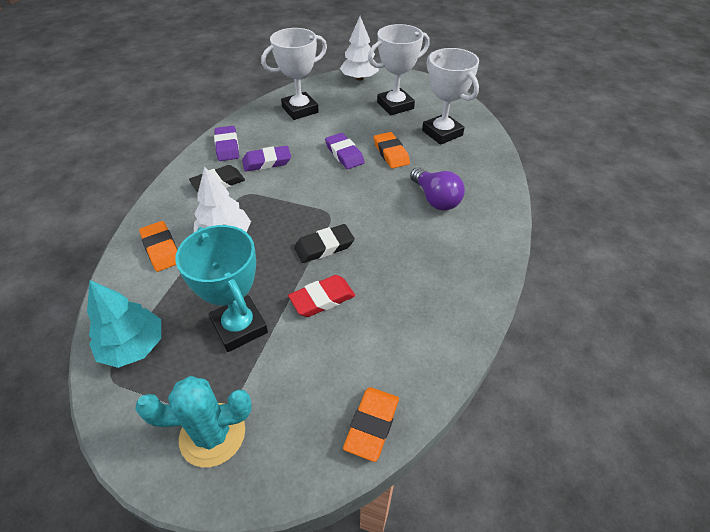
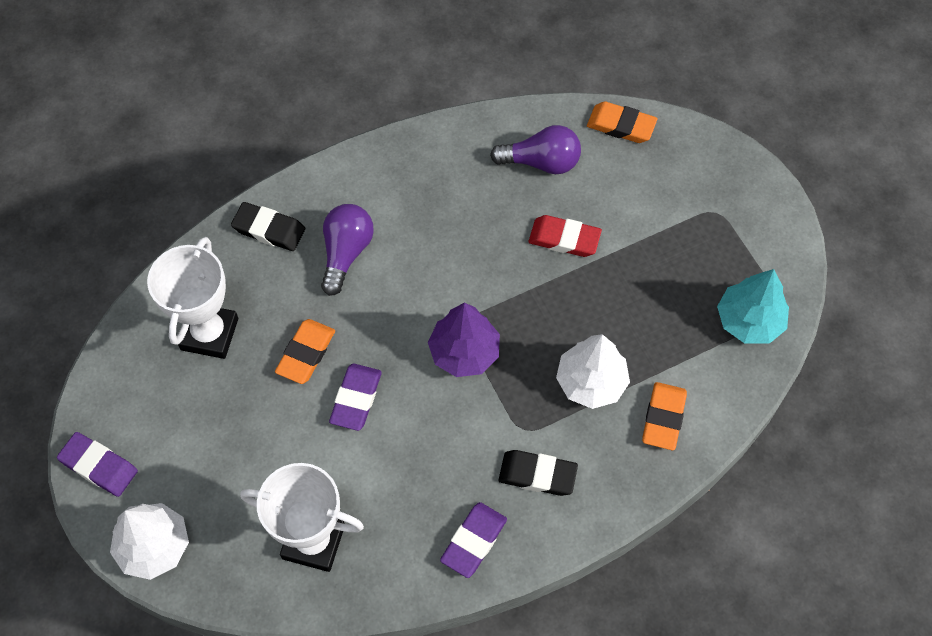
camera: 135 degrees left, 15 degrees up
turquoise cactus [135,376,252,467] -> none
turquoise trophy [175,225,268,352] -> none
purple eraser [242,146,291,172] -> purple eraser moved to [57,432,138,497]
black eraser [294,224,355,263] -> black eraser moved to [231,202,305,251]
orange eraser [343,387,399,462] -> orange eraser turned 45 degrees clockwise [587,102,658,143]
white trophy [368,24,430,115] -> none
none -> purple tree [428,302,500,377]
none -> purple light bulb [490,125,581,174]

